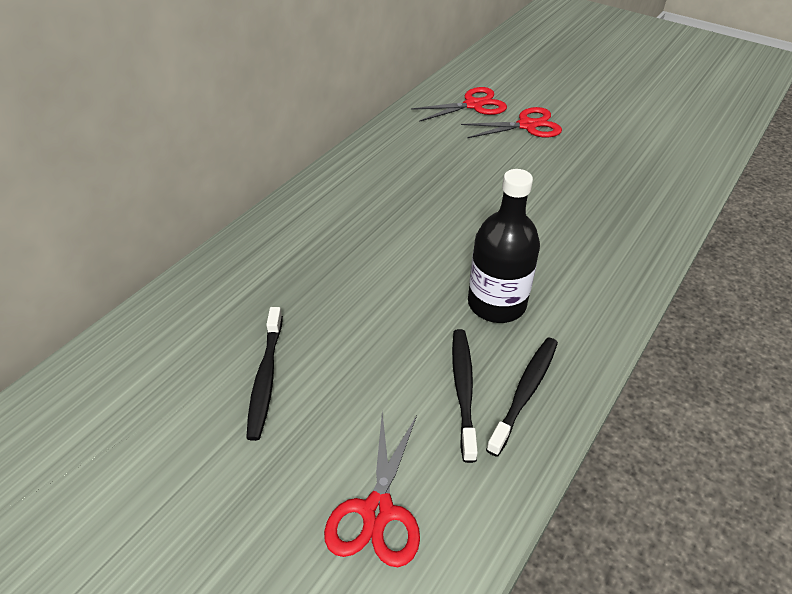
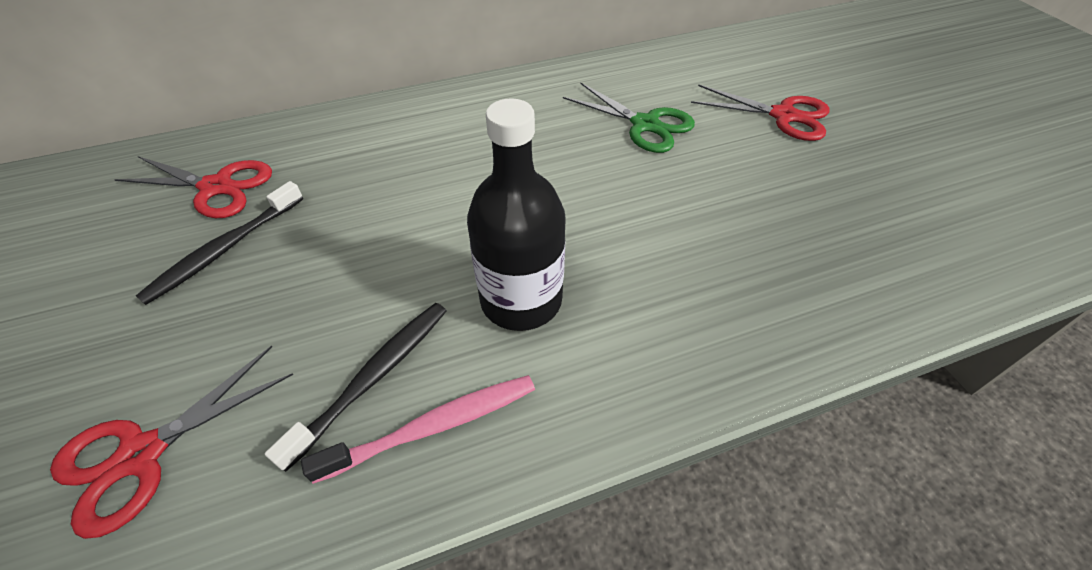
camera: 35 degrees right, 5 degrees up
red scissors [411,87,507,122] -> red scissors moved to [114,156,272,218]
black toothbrush [486,338,558,457] -> pink toothbrush [301,375,535,484]
none -> green scissors [563,83,695,153]

